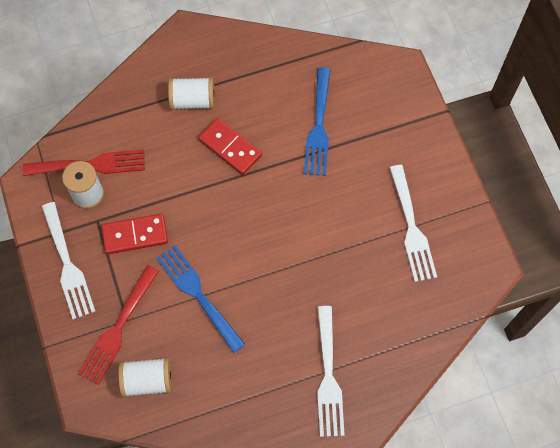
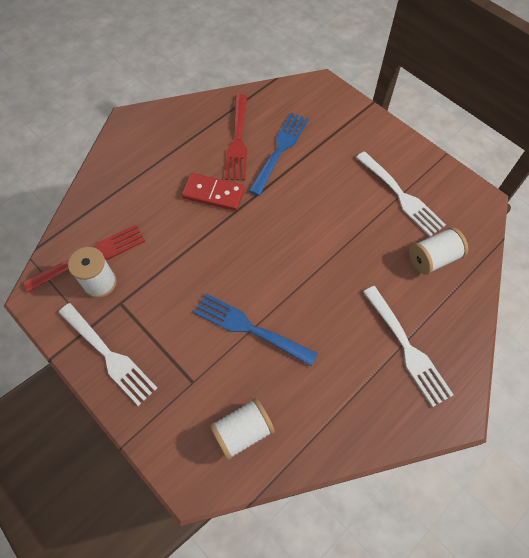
camera: 25 degrees left, 5 degrees down
red fork [78,265,159,385] -> red fork moved to [225,94,247,181]
red domino [101,214,168,254] -> none
white spool [168,77,215,110] -> white spool moved to [409,227,468,275]
blue fork [304,67,331,176] -> blue fork turned 135 degrees counterclockwise [249,113,309,196]

